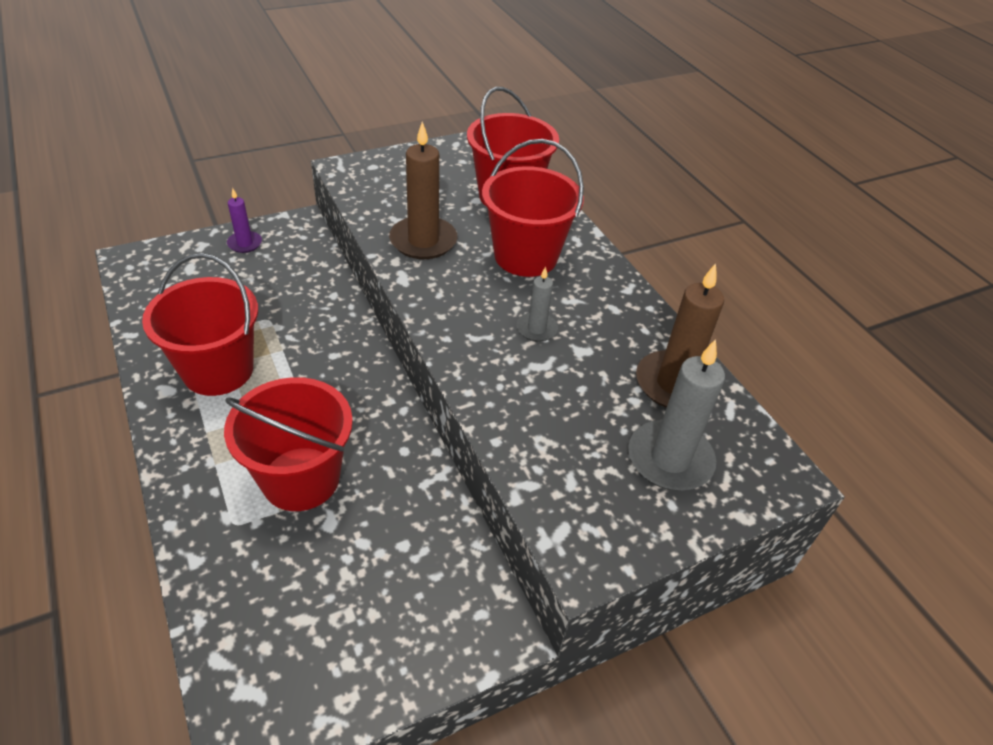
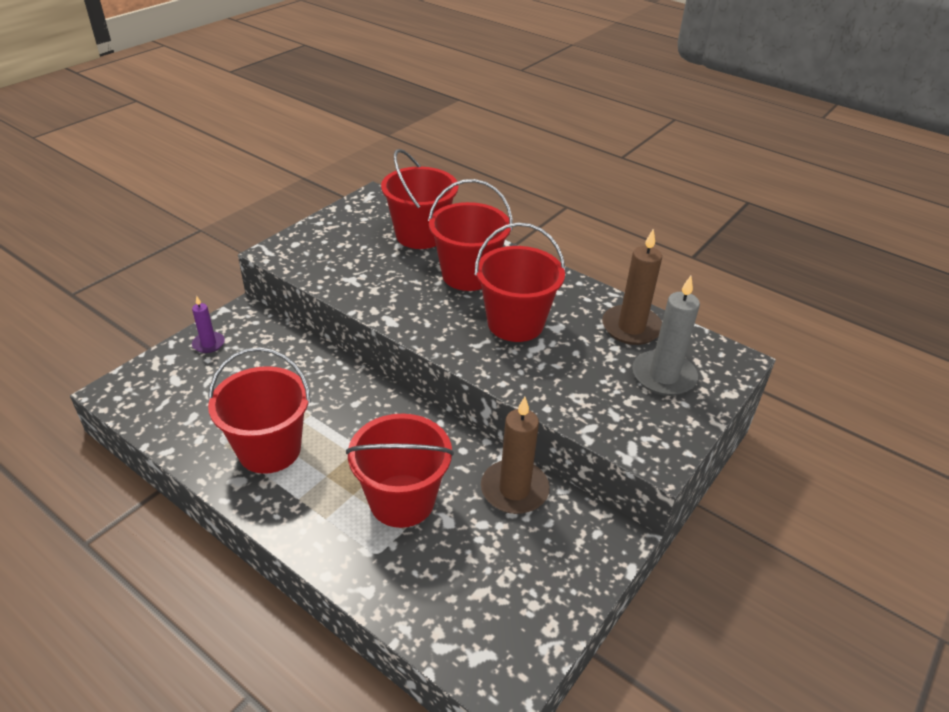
camera: 25 degrees left, 5 degrees down
brown candle [389,121,457,259] -> brown candle moved to [481,397,550,514]
grey candle [517,266,558,342] -> red bucket [475,223,565,342]

